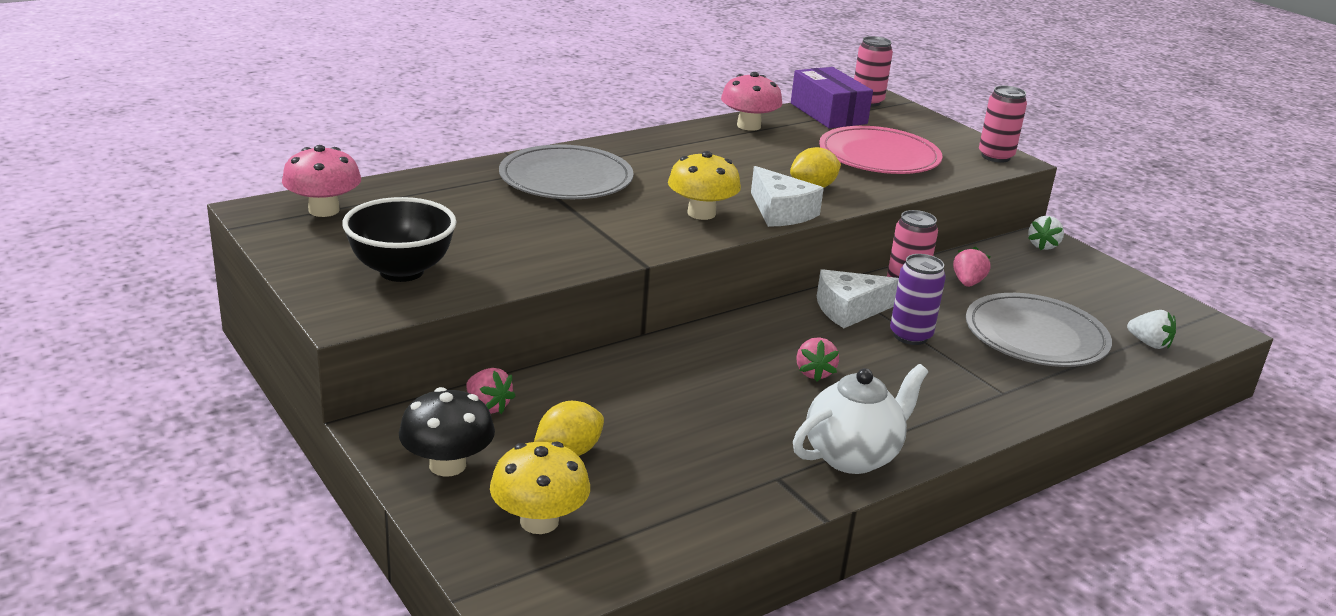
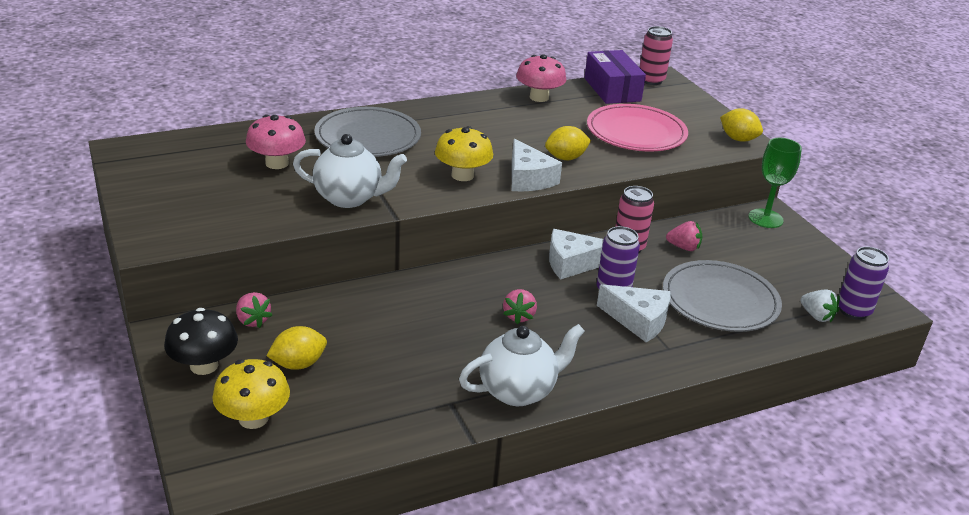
camera: 10 degrees right, 5 degrees up
pink mushroom [282,145,361,217] -> pink mushroom moved to [246,115,306,169]
black bowl [342,197,456,282] -> none
pink strawberry [953,247,990,287] -> pink strawberry turned 75 degrees clockwise [666,221,702,251]
pink can [979,86,1027,163] -> yellow lemon [720,108,763,142]
white strawberry [1028,216,1064,250] -> green goblet [748,138,802,228]
none -> white teapot [293,134,407,208]
none -> white cheese [597,284,671,342]
none -> purple can [839,247,889,320]

